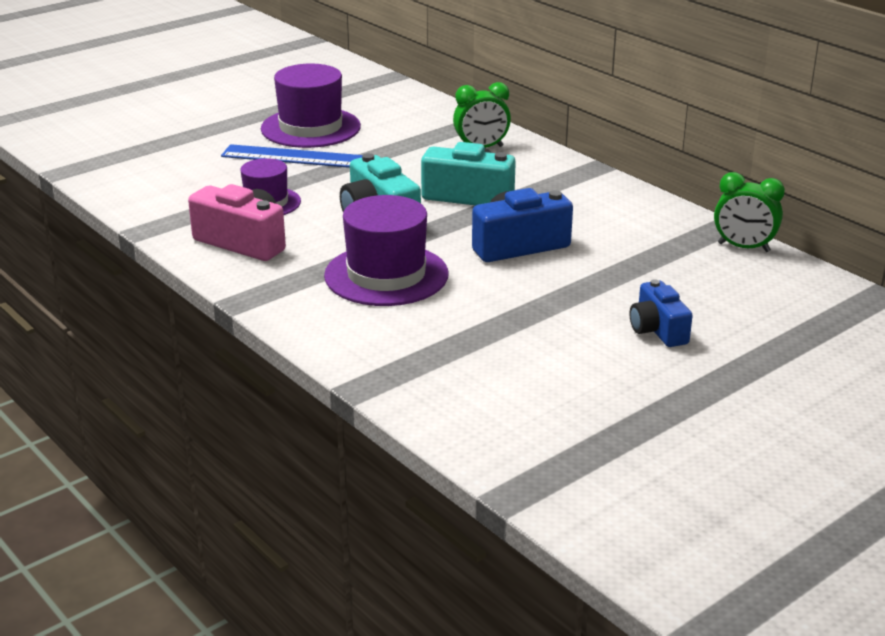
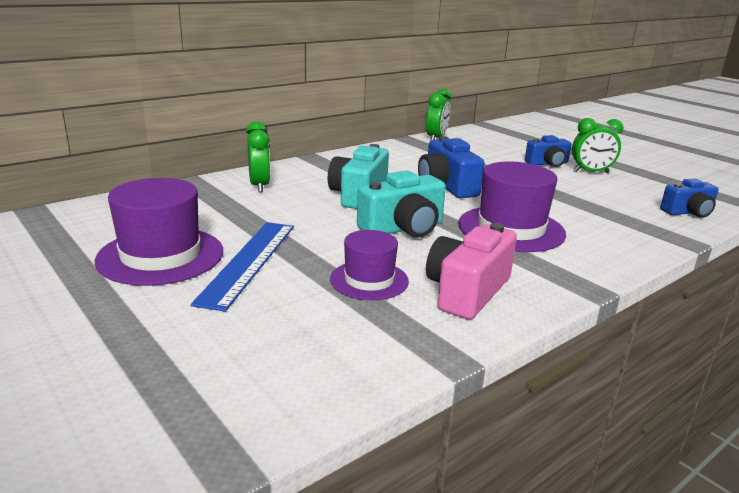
camera: 90 degrees left, 5 degrees down
none -> green clock [572,118,624,173]
none -> blue camera [660,178,719,218]

